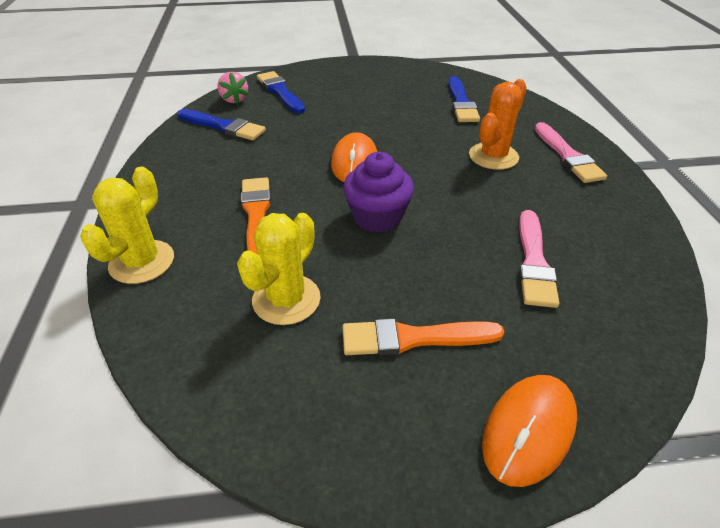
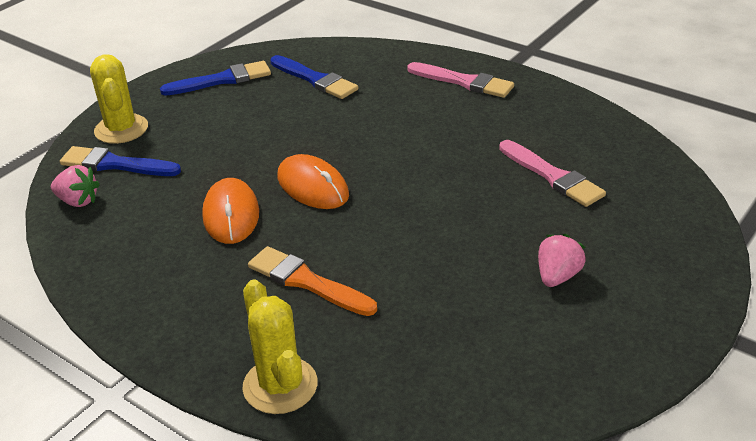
camera: 45 degrees left, 5 degrees down
blue brush [177,109,266,141] -> blue brush moved to [160,61,271,96]
yellow cactus [237,213,321,325] -> yellow cactus moved to [90,55,148,144]
orange brush [342,318,504,355] -> pink strawberry [538,234,586,287]
purple cupcake [343,152,414,233] -> none
orange cactus [469,79,527,170] -> none
orange mouse [482,375,577,487] -> orange mouse moved to [202,178,259,244]

